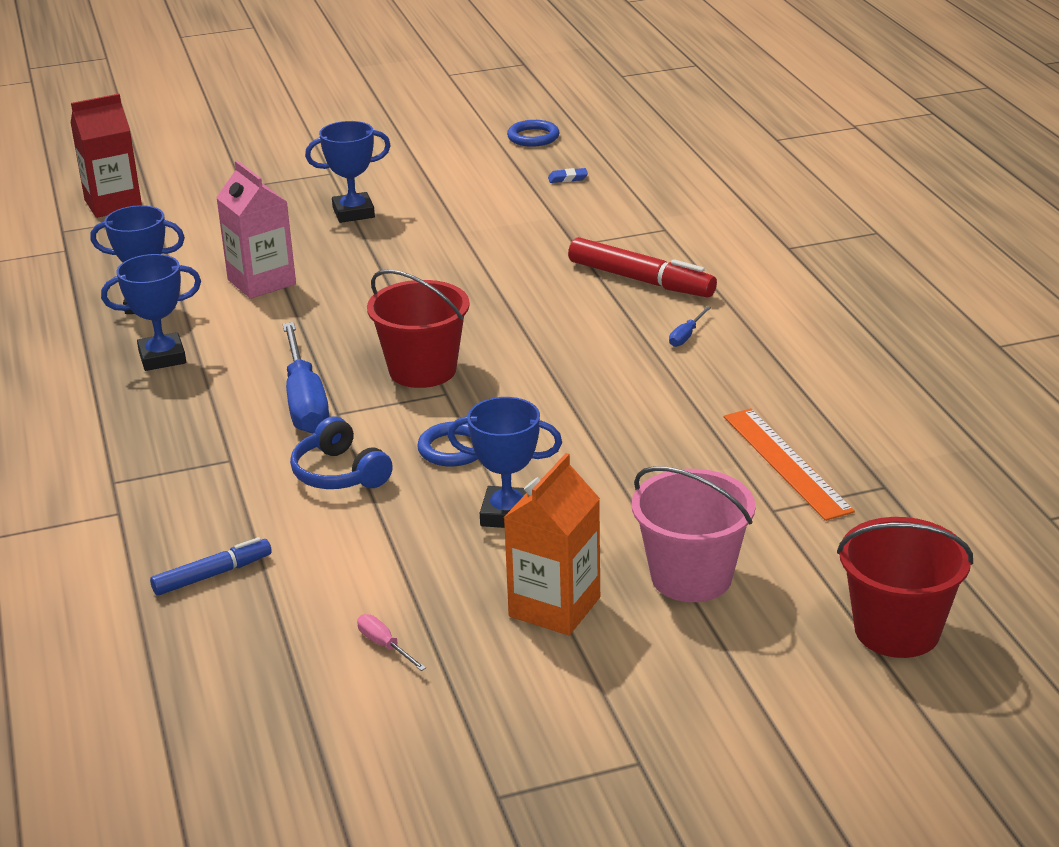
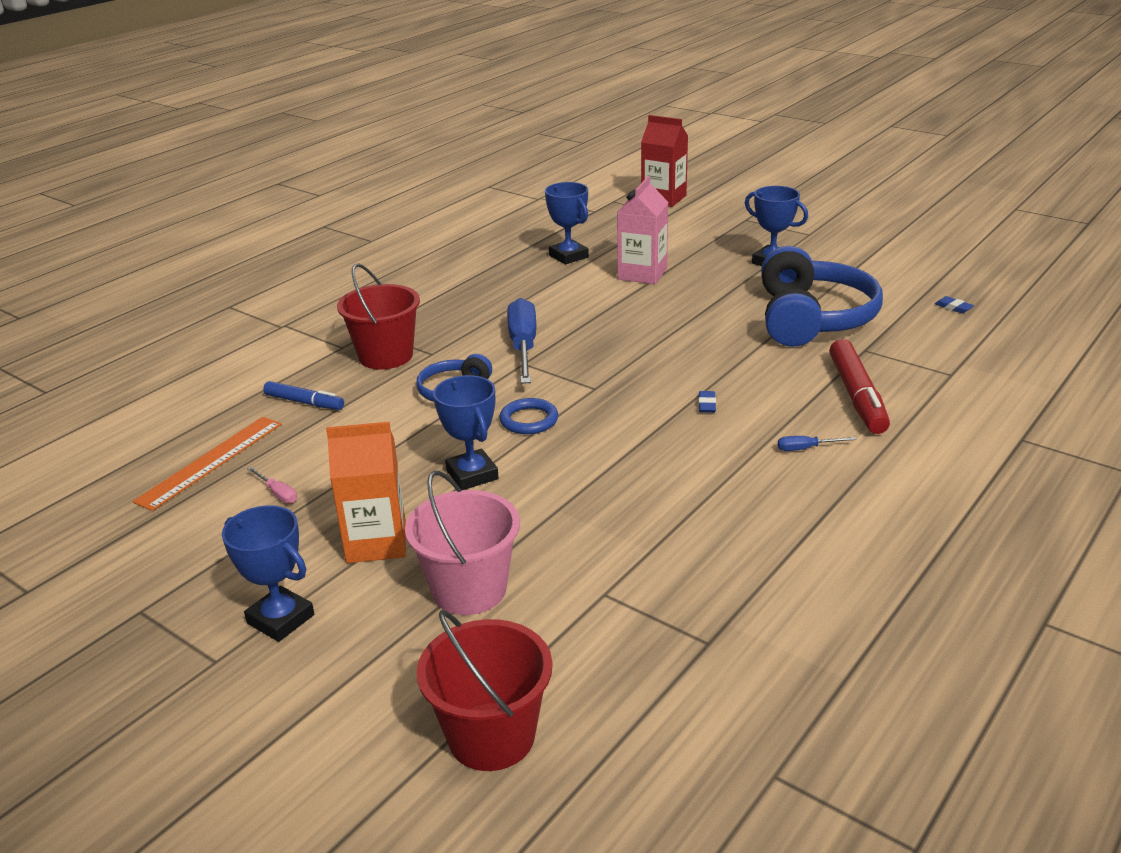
camera: 55 degrees right, 0 degrees up
blue trophy [101,254,201,371] -> blue trophy moved to [222,505,314,642]
blue screwdriver [282,322,329,433] -> blue screwdriver turned 135 degrees clockwise [507,298,536,384]
pink screwdriver [357,614,426,671] -> pink screwdriver turned 120 degrees clockwise [247,467,297,503]
red bucket [367,269,470,388] -> red bucket moved to [337,263,420,370]
blue ring [507,120,559,147] -> none
orange ruler [724,408,855,521] -> orange ruler moved to [133,417,282,511]
none -> blue eraser [698,391,716,413]
none -> blue headphones [761,246,883,347]

